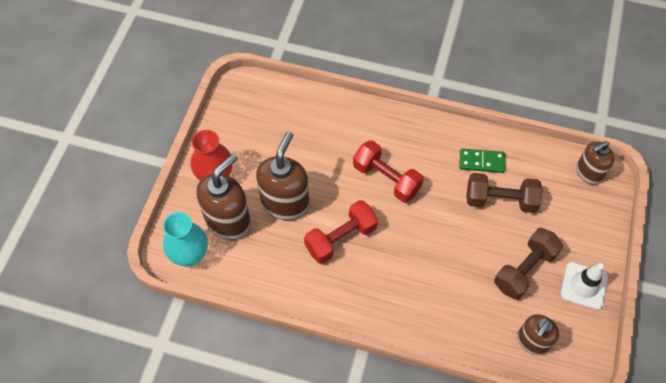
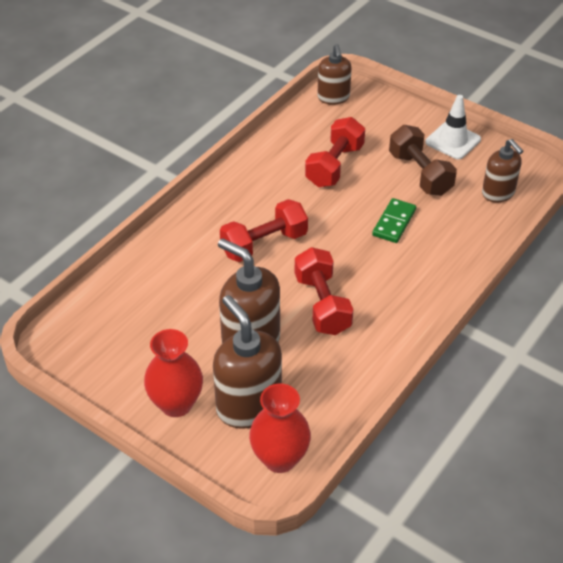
camera: 70 degrees left, 15 degrees down
turquoise vase [163,212,208,267] -> red vase [249,384,311,473]
green domino [459,149,505,173] -> green domino moved to [372,198,416,243]
brown dumbbell [467,173,543,213] -> red dumbbell [305,117,365,187]

